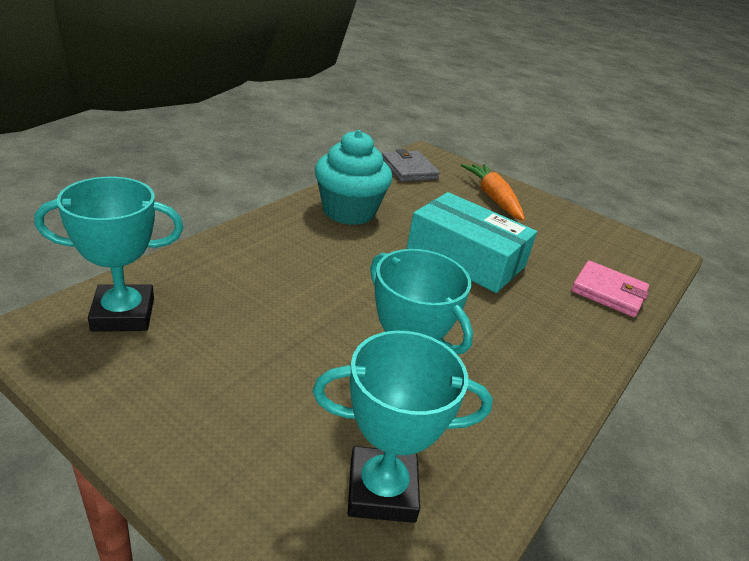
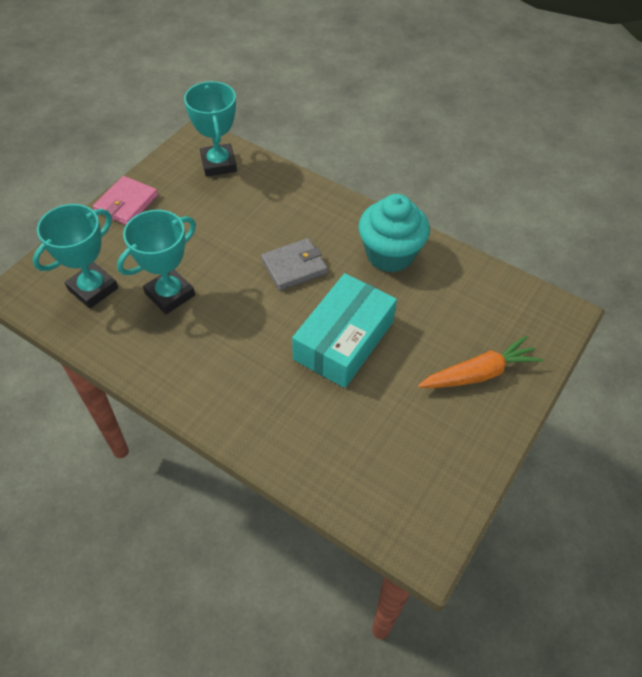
camera: 90 degrees right, 20 degrees up
turquoise trophy [313,330,493,523] -> turquoise trophy turned 45 degrees clockwise [33,204,118,309]
grey wallet [382,149,440,182] -> grey wallet moved to [261,238,328,291]
pink wallet [571,261,649,317] -> pink wallet moved to [93,176,158,225]

